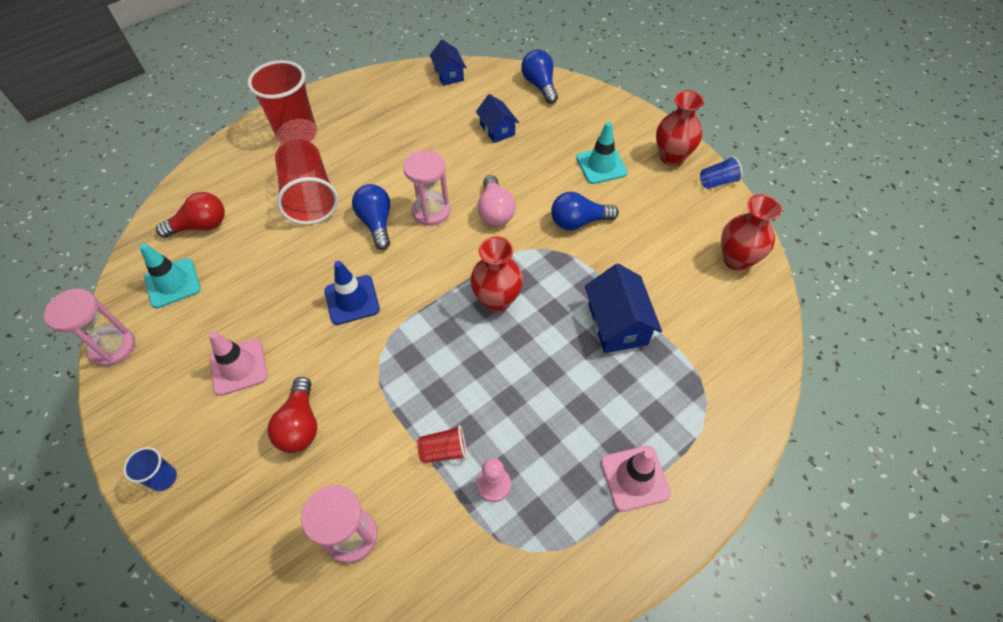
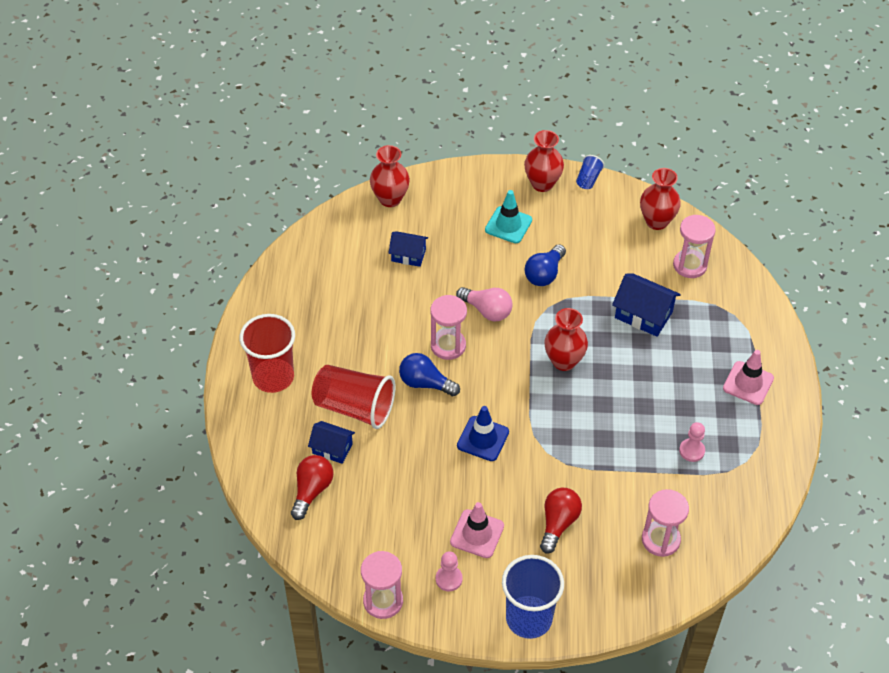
camera: 50 degrees left, 5 degrees down
blue cup [123,447,177,491] -> blue cup [502,555,564,639], size x2.14
turquoise traffic cone [139,243,201,308] -> none
red light bulb [267,377,317,453] -> red light bulb turned 105 degrees counterclockwise [540,488,582,554]
red cup [417,425,467,464] -> none
blue house [430,39,467,86] -> blue house moved to [308,421,355,464]
blue light bulb [521,50,558,104] -> red vase [370,145,410,207]
none -> pink pawn [436,551,463,591]
none -> pink hourglass [673,215,716,278]

